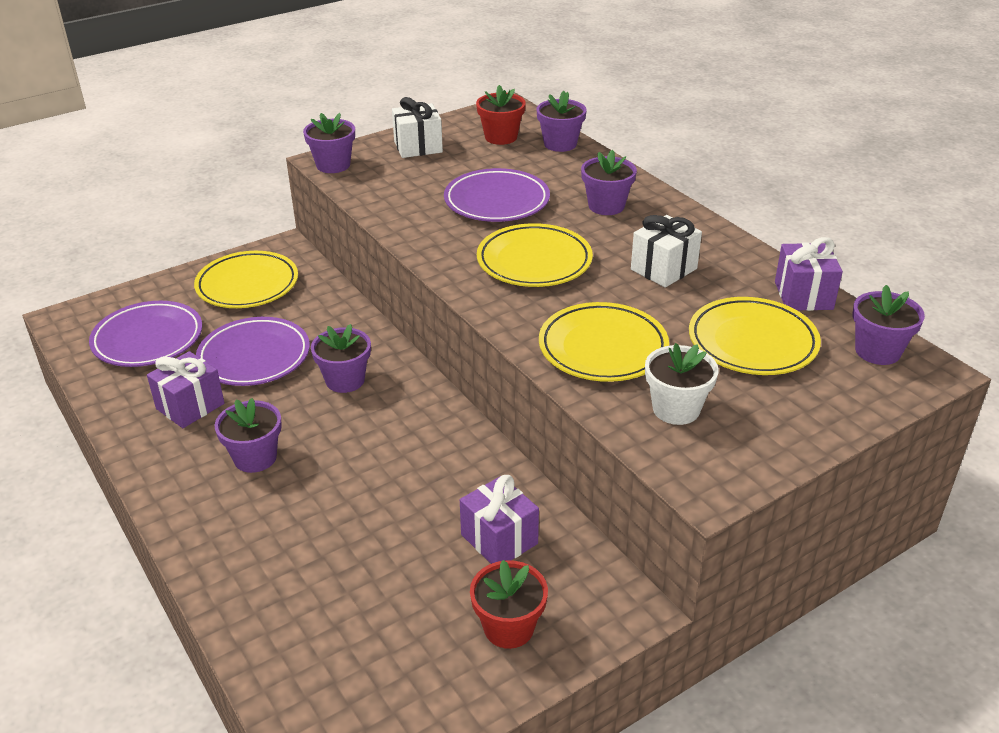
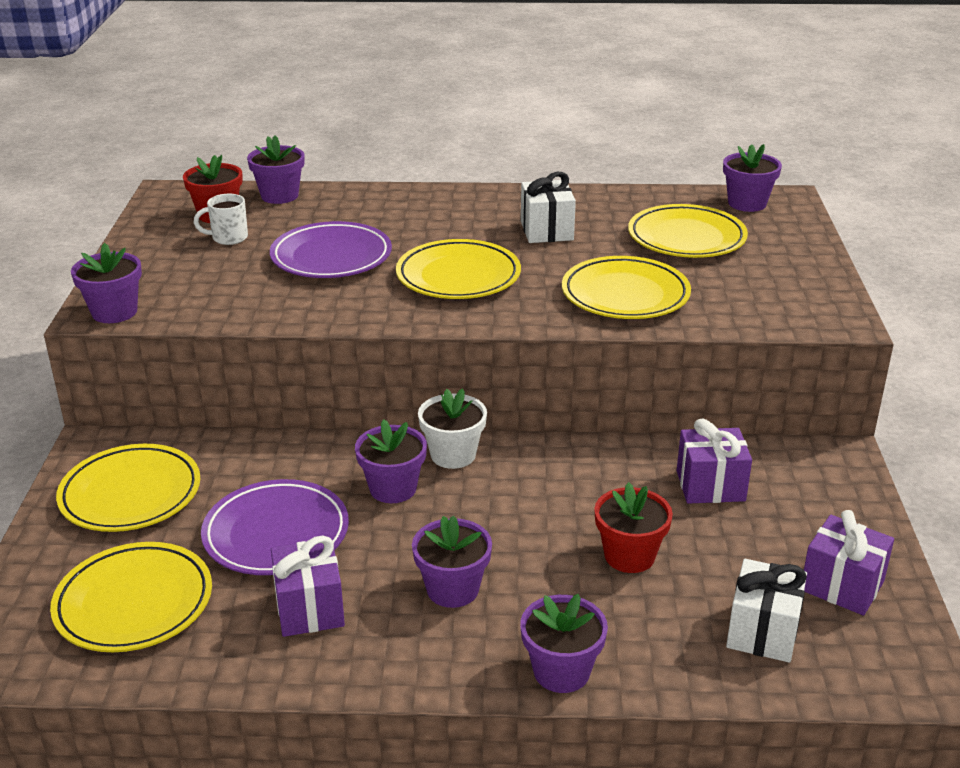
camera: 55 degrees left, 5 degrees down
purple plate [89,301,202,367] -> yellow plate [50,542,212,652]
white gift [392,97,443,158] -> white gift moved to [726,559,807,663]
red flower pot [470,560,548,649] -> red flower pot moved to [594,482,673,573]
purple flower pot [581,150,637,215] -> purple flower pot moved to [520,594,608,693]
white flower pot [645,343,719,425] -> white flower pot moved to [418,388,487,469]
purple gift [775,237,843,311] -> purple gift moved to [804,510,894,615]
none -> white mug [194,194,248,245]

